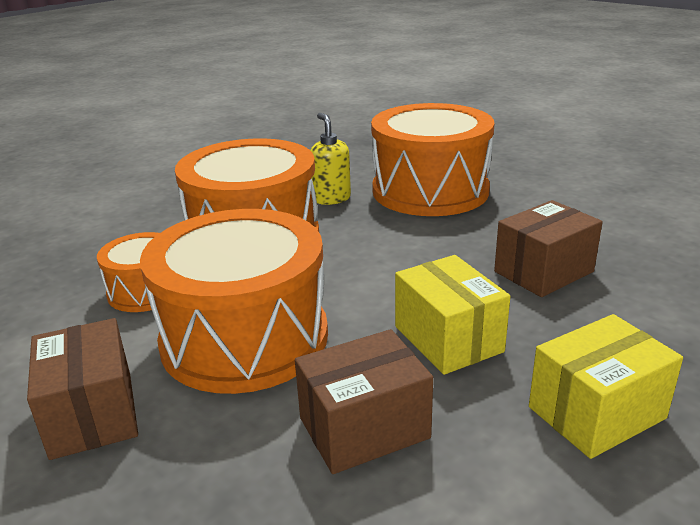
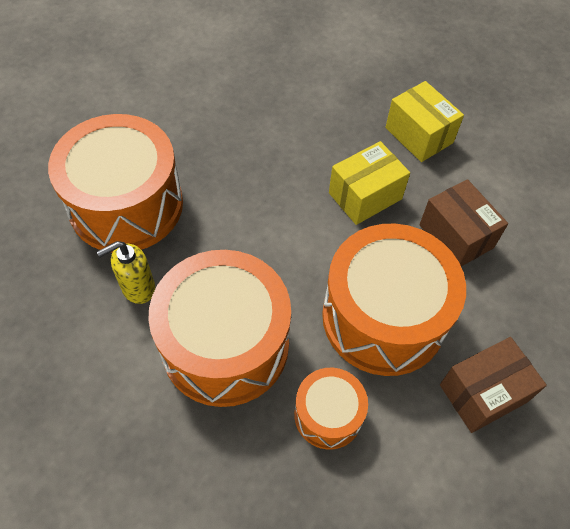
camera: 100 degrees left, 30 degrees up
brown box [494,200,603,297] -> none

